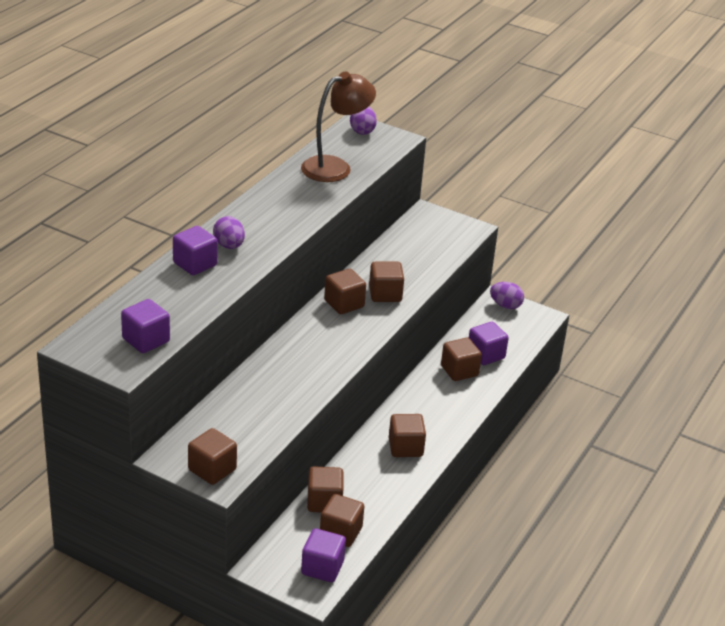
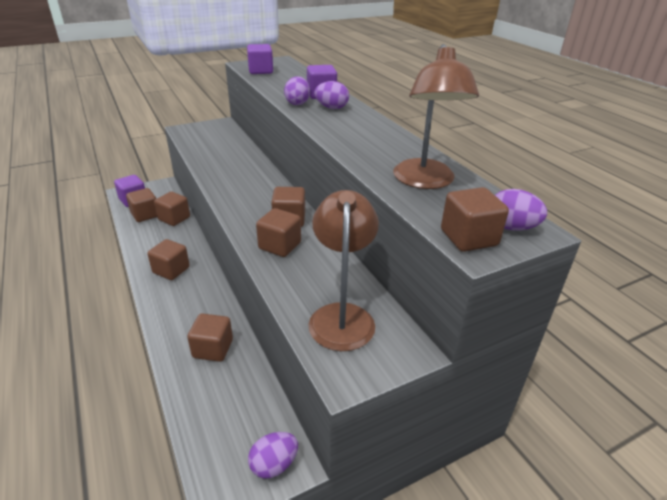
camera: 125 degrees right, 0 degrees up
brown cube [188,428,237,485] -> brown cube moved to [441,187,509,252]
purple cube [469,322,509,365] -> none
none -> purple egg [284,76,310,105]
none -> brown lamp [308,190,379,351]

